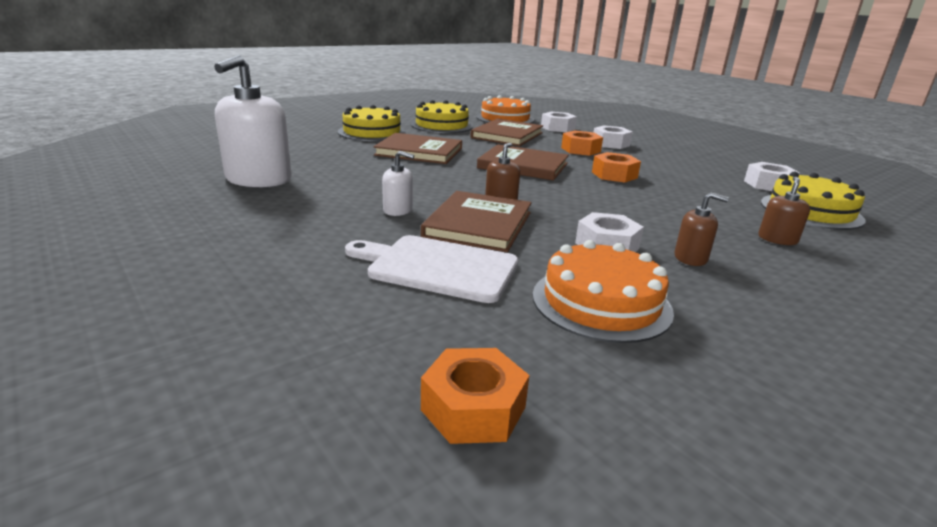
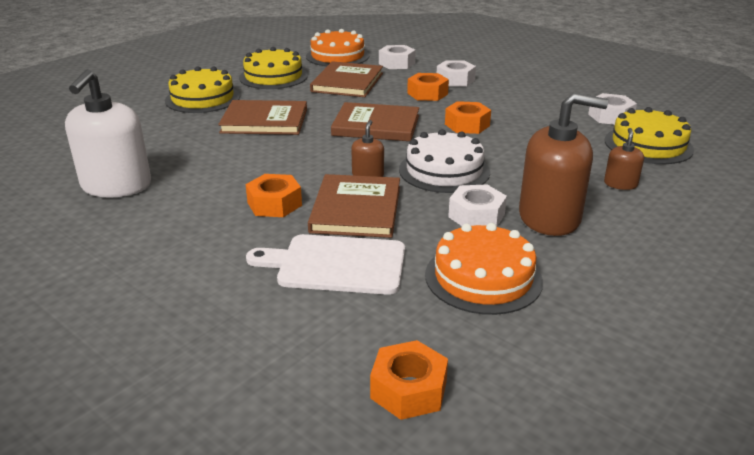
camera: 10 degrees left, 5 degrees up
white soap dispenser [382,151,414,216] -> orange nut [245,174,302,217]
brown soap dispenser [674,192,729,266] -> brown soap dispenser [519,93,608,236], size x2.14
none -> white cake [399,129,490,193]

